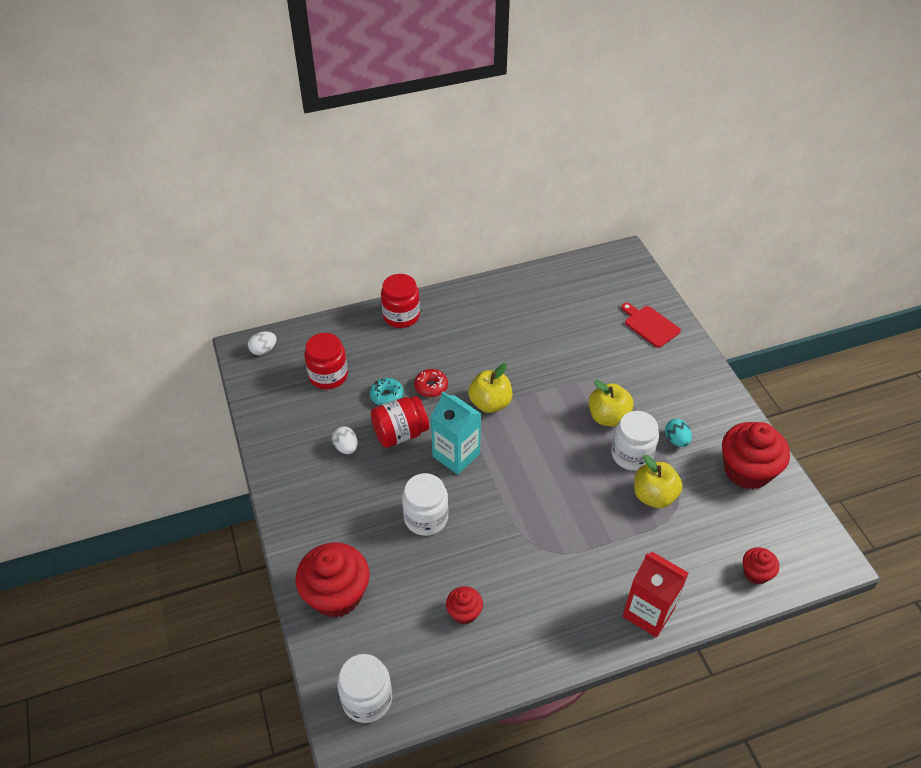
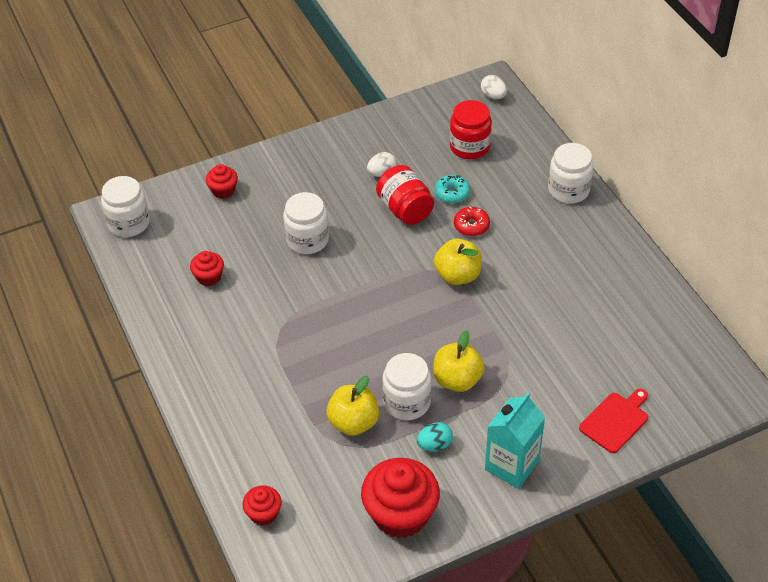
camera: 85 degrees right, 0 degrees up
red cupcake [295,543,370,618] -> red cupcake [206,164,238,199], size x0.50
red jar [381,274,420,328] -> white jar [548,143,594,204]
turquoise carton [431,392,481,475] -> turquoise carton moved to [485,392,545,489]
red carton [623,552,689,638] -> none

